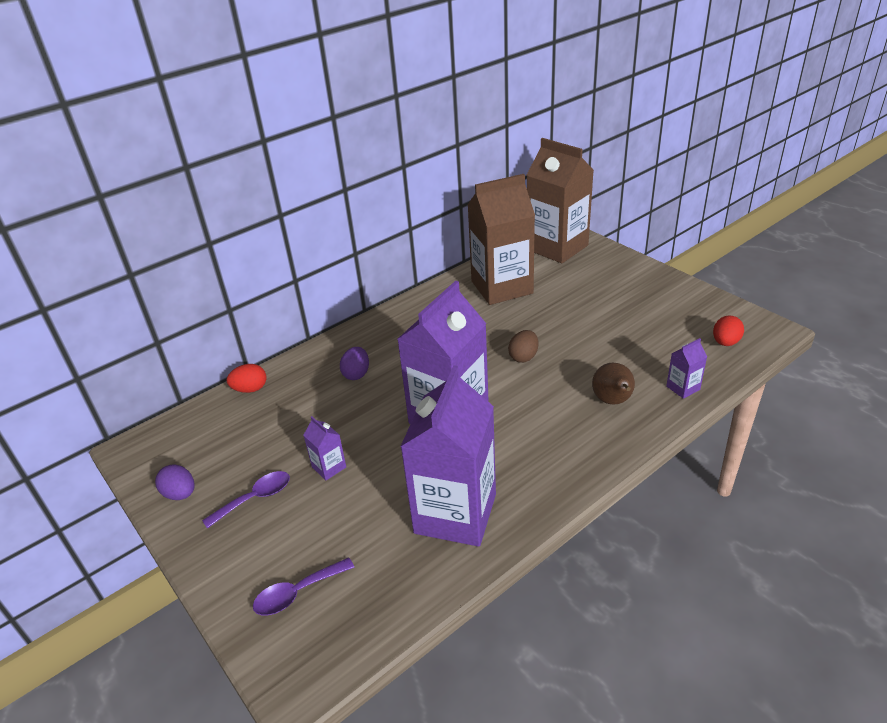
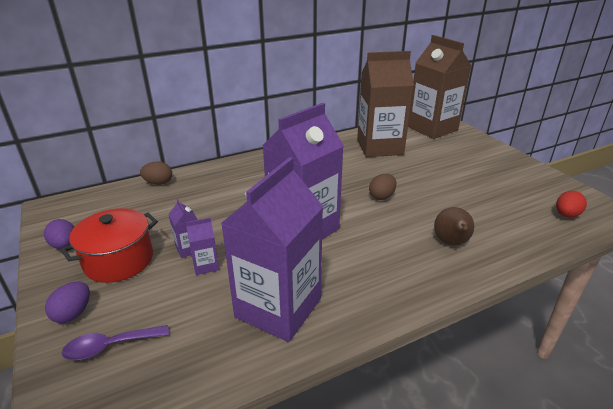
camera: 10 degrees right, 5 degrees down
purple spoon [202,471,290,529] -> red pot [61,208,158,283]
red egg [227,364,266,393] -> brown egg [140,161,172,185]
purple egg [340,347,369,380] -> purple egg moved to [45,281,90,323]
purple carton [666,338,707,399] -> purple carton moved to [186,218,219,275]

